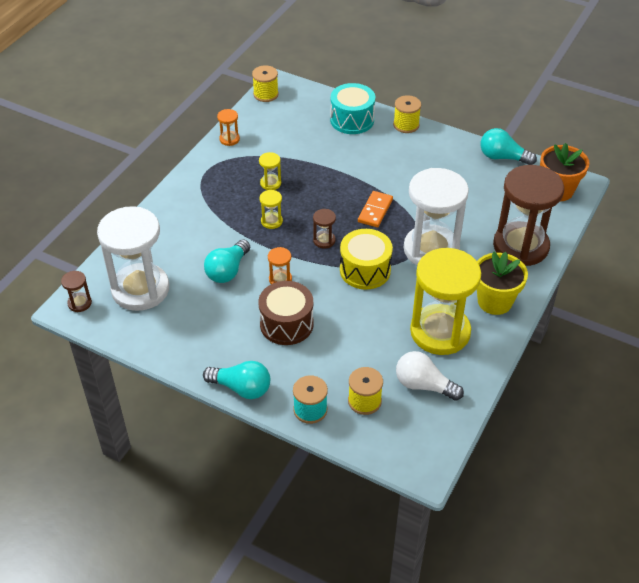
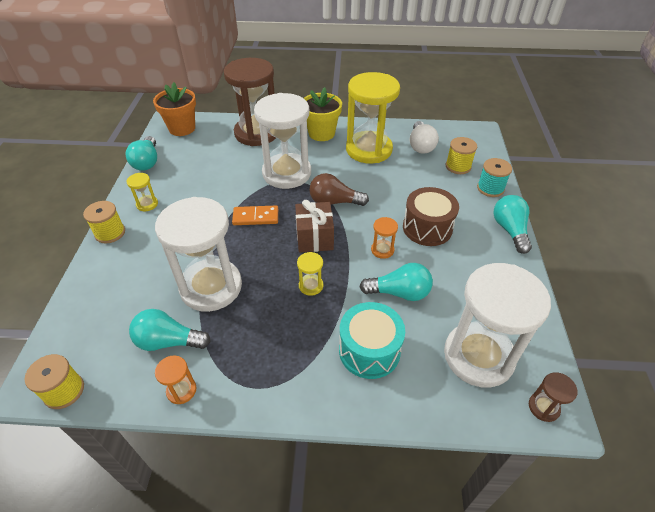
camera: 115 degrees left, 0 degrees up
yellow hourglass [259,152,281,190] -> yellow hourglass moved to [126,173,158,211]
brown hourglass [313,209,336,248] -> brown gift [295,200,334,253]
turquoise drum [330,83,375,134] -> turquoise drum moved to [339,302,405,379]
yellow drum [340,229,393,289] -> brown light bulb [309,173,369,206]
none -> turquoise light bulb [129,309,211,351]
none -> white hourglass [155,197,242,312]

